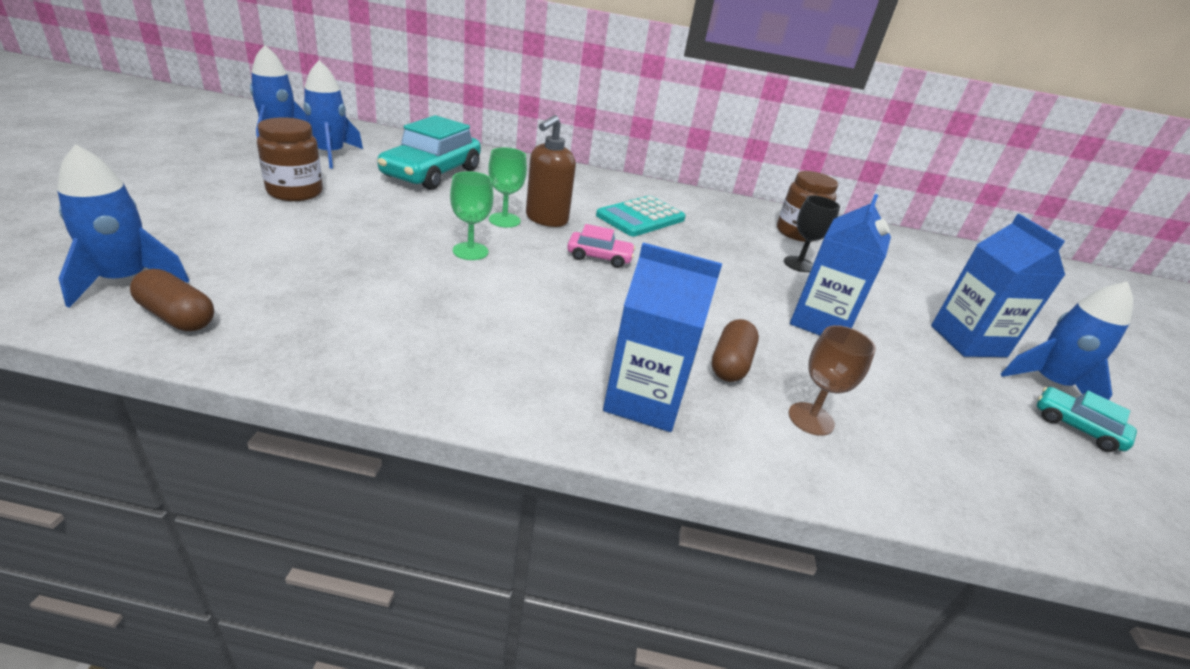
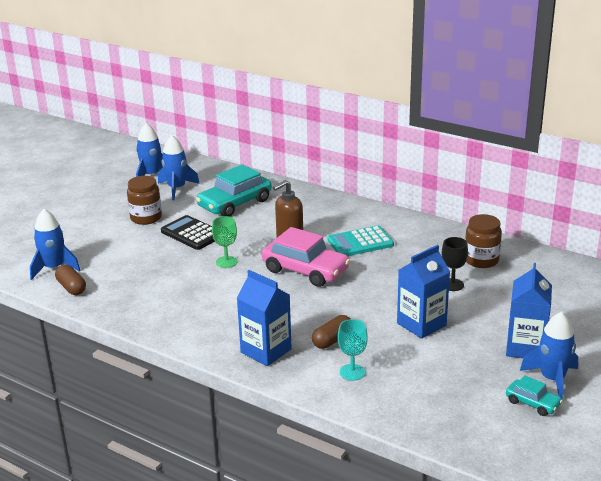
camera: 30 degrees right, 5 degrees down
green goblet [488,147,527,228] -> none
pink car [567,224,636,268] -> pink car [262,227,350,287], size x2.00
brown goblet [789,325,876,436] -> turquoise goblet [338,319,368,381]
turquoise car [1037,387,1137,452] -> turquoise car turned 150 degrees clockwise [506,375,563,416]
none -> black calculator [161,215,215,250]

